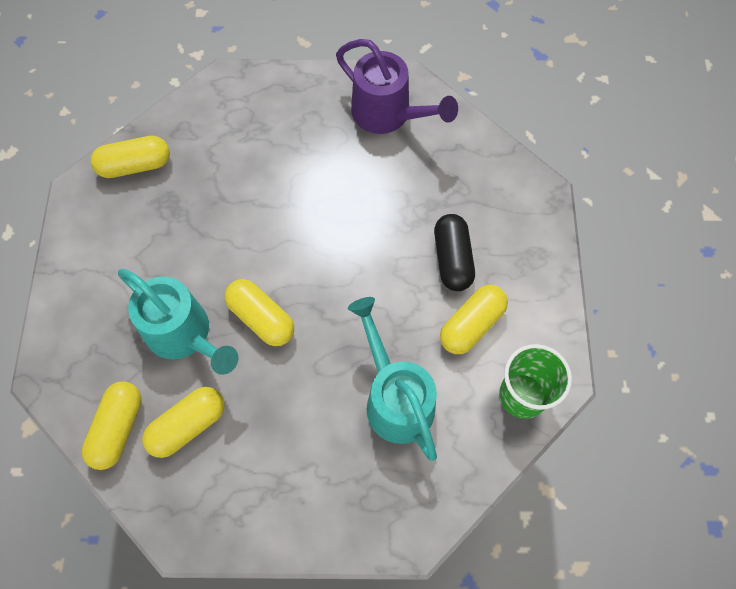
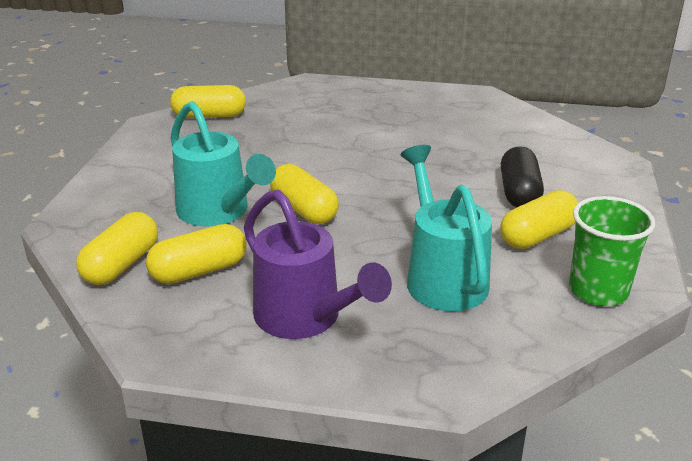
camera: 10 degrees right, 35 degrees down
purple watering can [336,39,458,134] -> purple watering can moved to [244,190,392,339]

